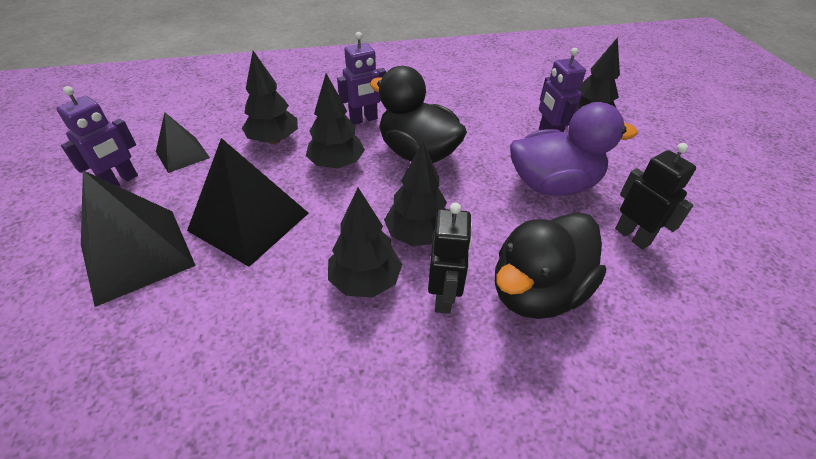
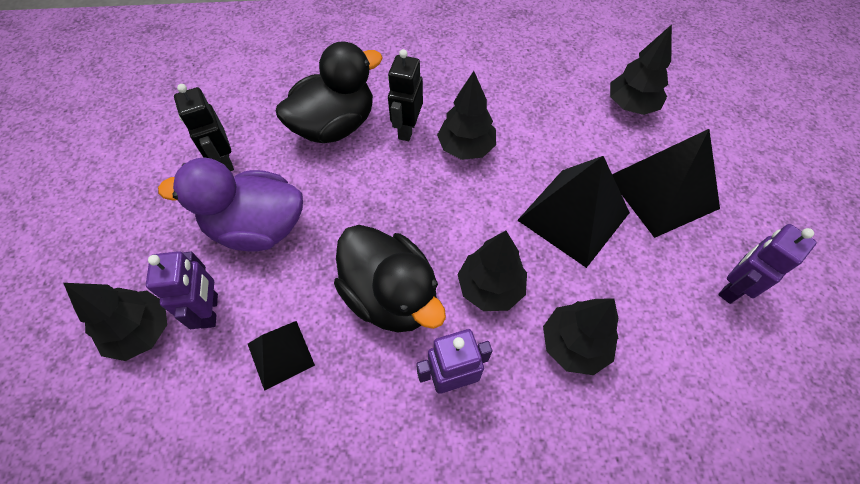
camera: 170 degrees left, 15 degrees up
black pyramid [156,112,210,173] -> black pyramid moved to [248,321,315,391]
black tree [384,142,447,246] -> black tree moved to [610,25,672,115]

